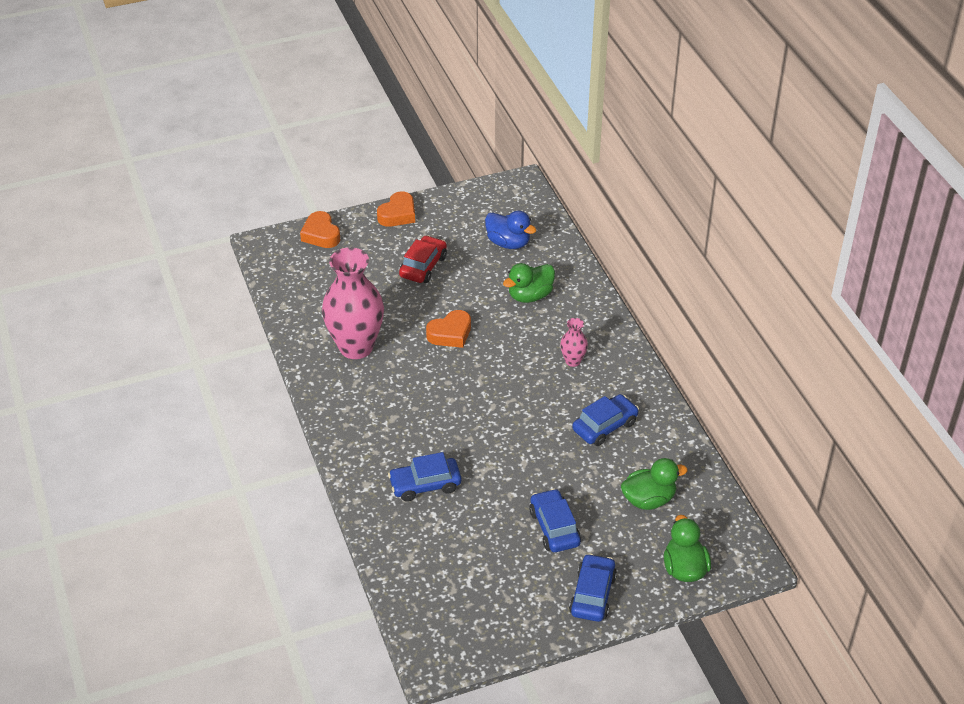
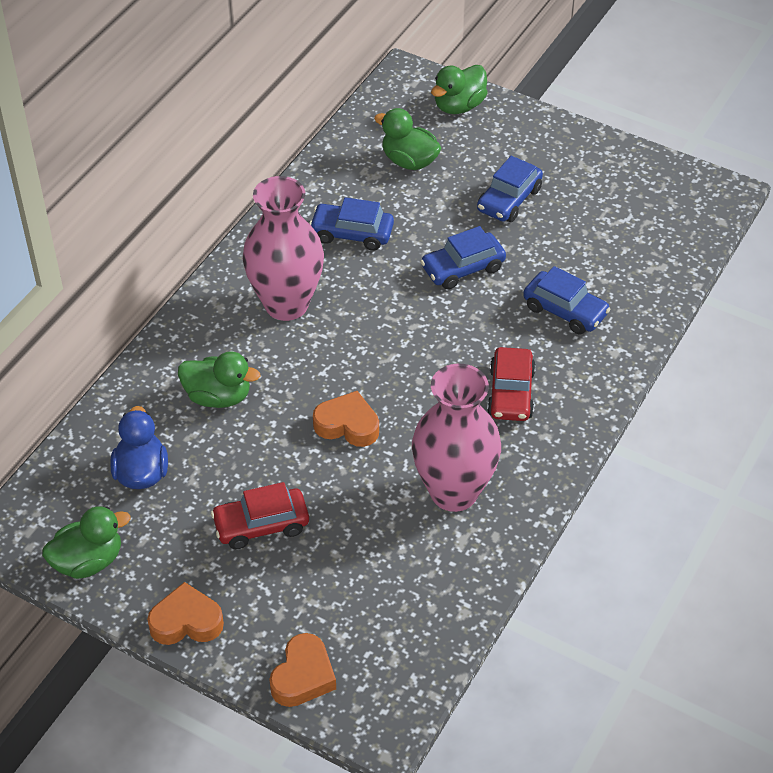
camera: 130 degrees left, 5 degrees up
pink vase [560,318,588,367] -> pink vase [243,176,324,321], size x2.24
blue car [569,553,617,622] -> blue car moved to [420,226,506,290]
none -> green duck [42,506,131,579]
none -> red car [487,347,536,421]

